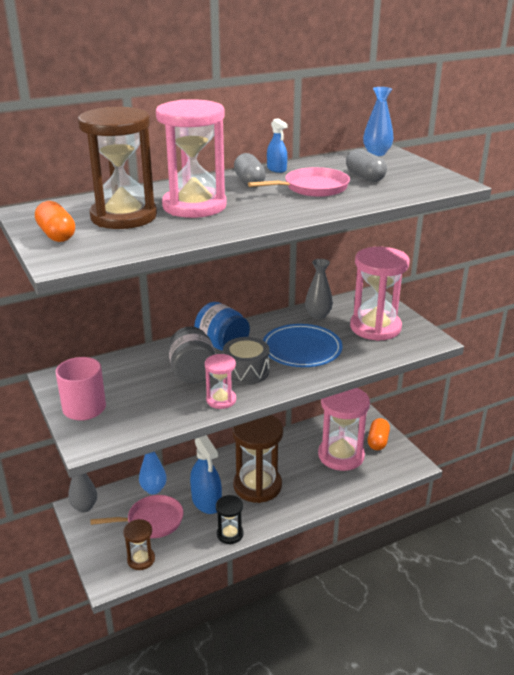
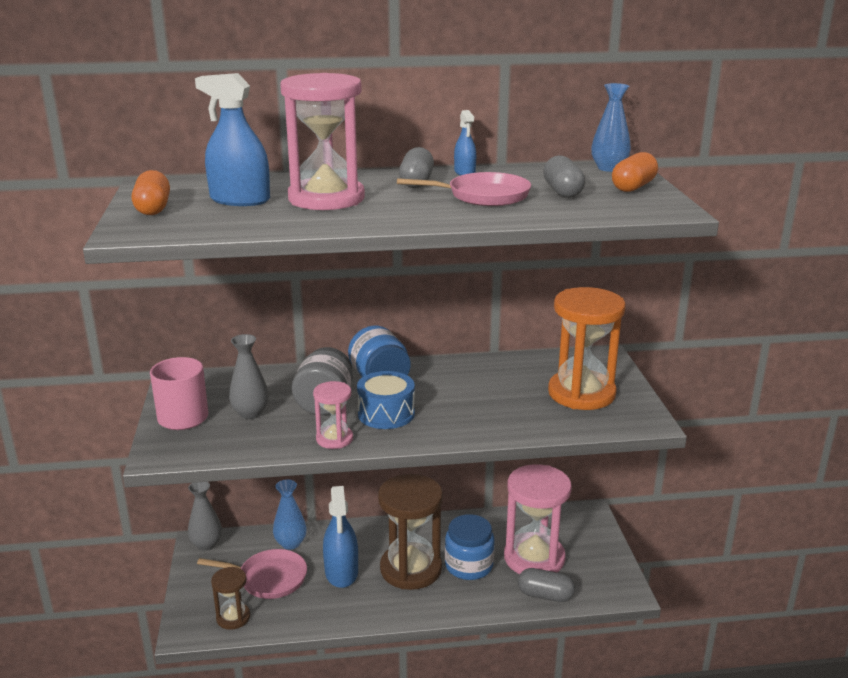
camera: 20 degrees right, 5 degrees down
brown hourglass [78,107,157,229] -> blue spray bottle [195,73,270,206]
black hourglass [216,495,244,544] -> none
grey drum [223,337,270,385] -> blue drum [357,371,415,429]
blue plate [263,324,342,367] -> none
grey vase [305,259,333,319] -> grey vase moved to [229,334,269,419]
pink hourglass [350,247,410,341] -> orange hourglass [548,287,626,410]
orange capsule [368,418,390,450] -> orange capsule moved to [612,152,658,192]
none -> blue jar [445,514,495,580]
none -> grey capsule [518,568,575,602]

